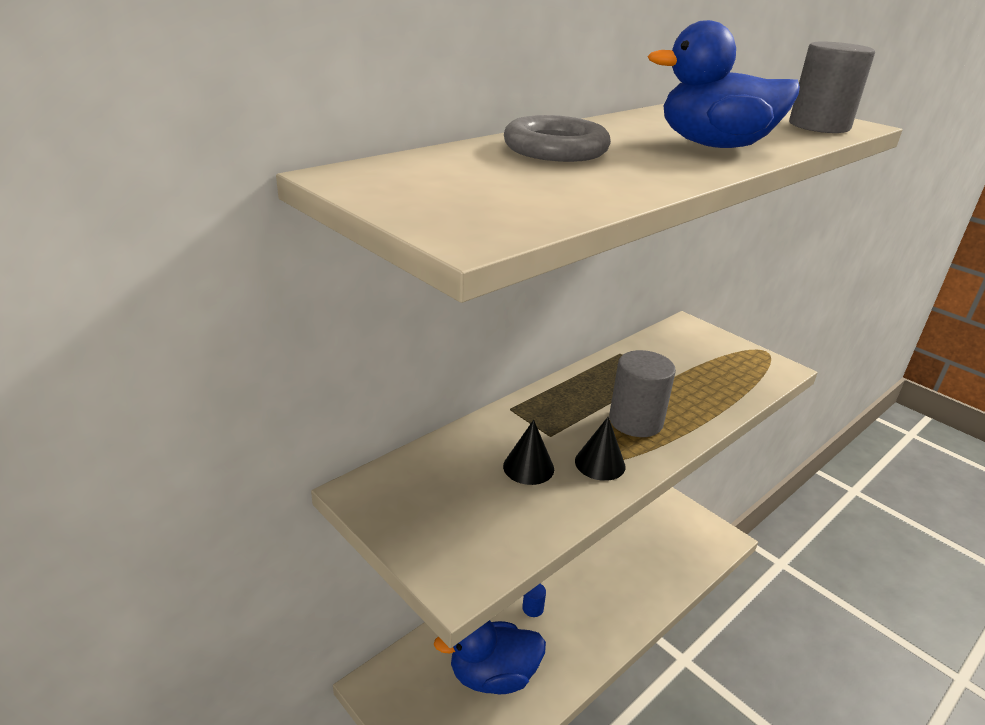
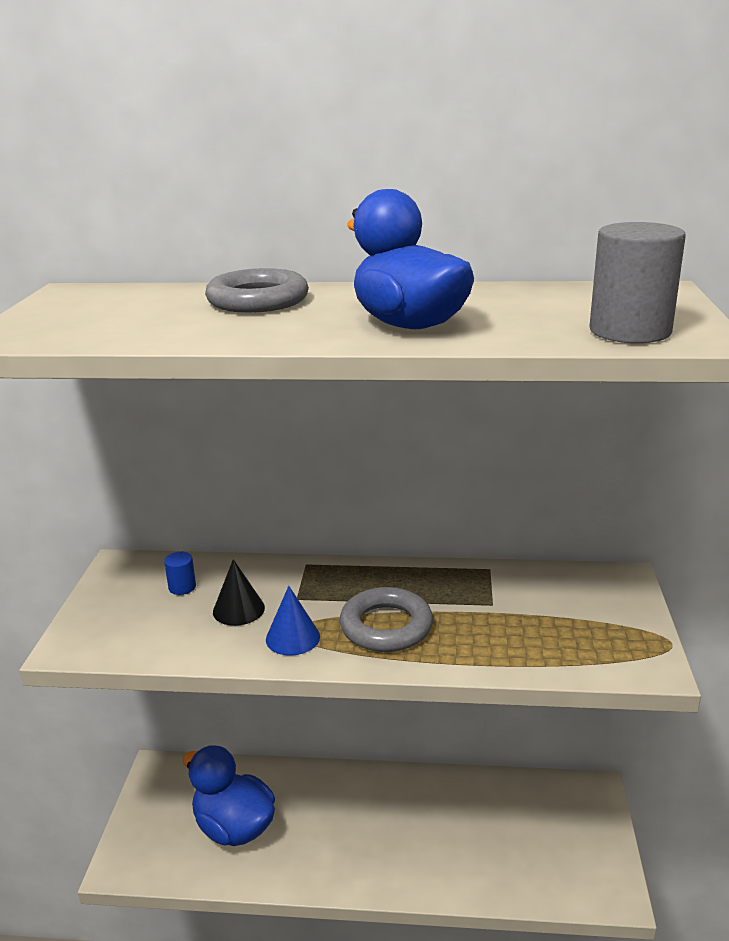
camera: 50 degrees right, 5 degrees down
blue cylinder [522,584,546,617] -> blue cylinder moved to [164,552,196,595]
black cone [575,417,625,481] -> blue cone [266,586,320,656]
grey cylinder [609,350,676,437] -> grey ring [340,587,433,652]

